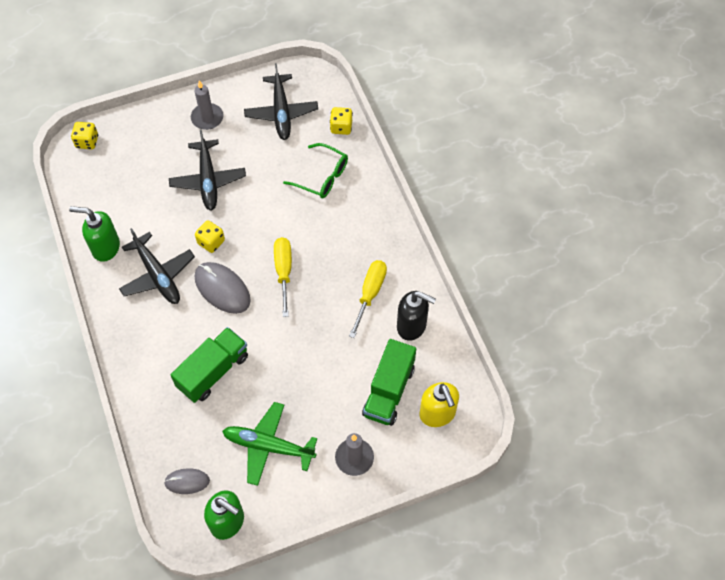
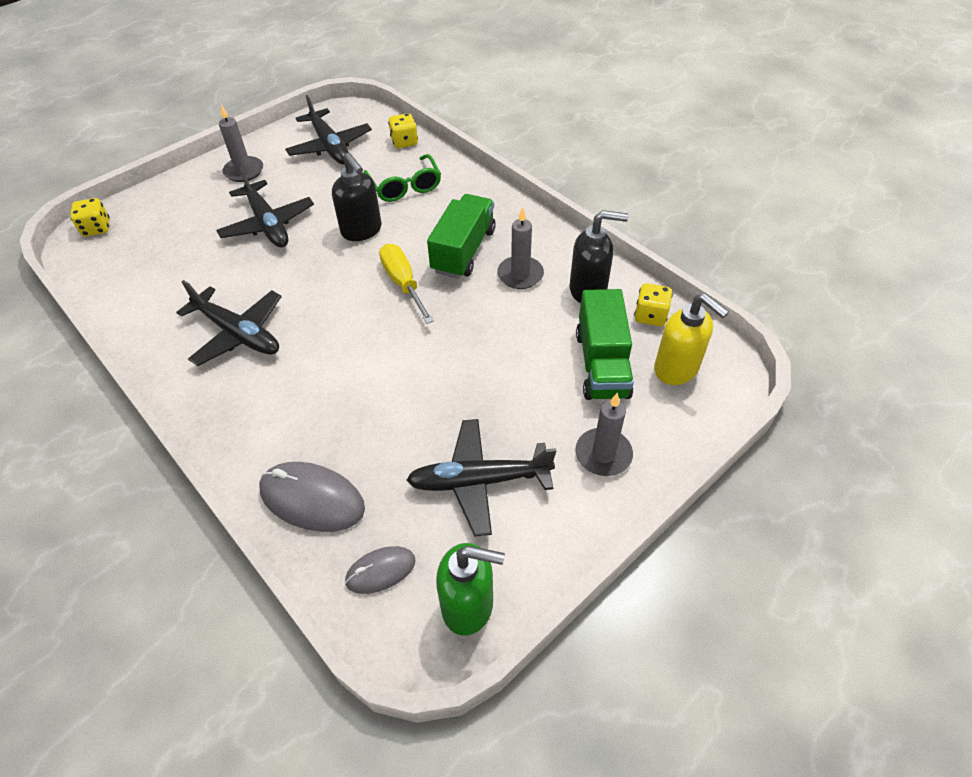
camera: 20 degrees left, 10 degrees down
green soap dispenser [69,206,120,262] -> none
green truck [171,327,248,403] -> green truck moved to [427,194,496,279]
grey mouse [194,262,251,314] -> grey mouse moved to [259,462,365,532]
yellow dice [195,220,225,253] -> yellow dice moved to [634,283,673,326]
green plane [222,402,317,486] -> black plane [406,419,556,537]
green glasses [283,143,348,198] -> green glasses turned 60 degrees clockwise [364,154,441,202]
yellow screwdriver [349,260,387,338] -> grey candle [497,207,544,289]
none -> black soap dispenser [332,153,382,241]

